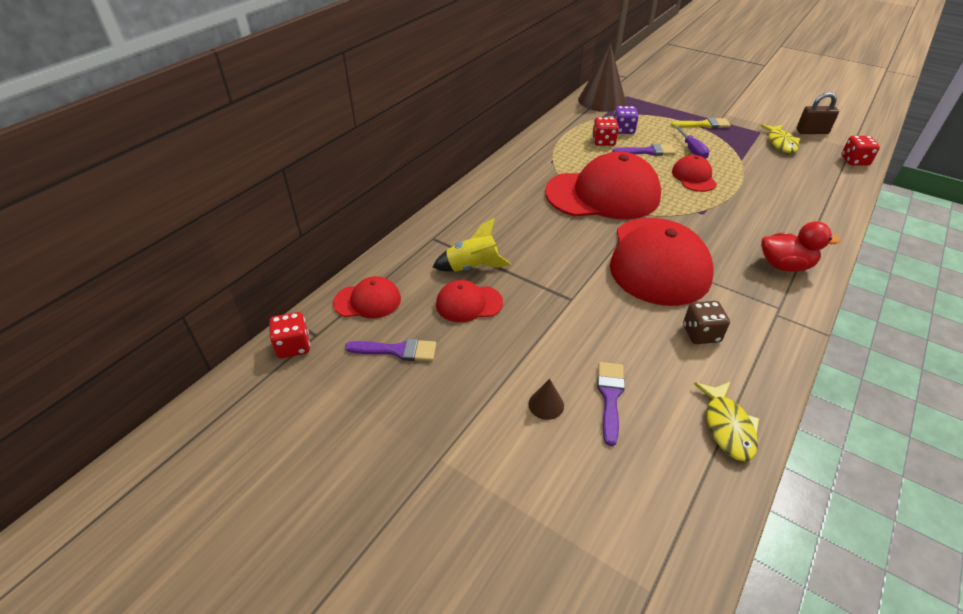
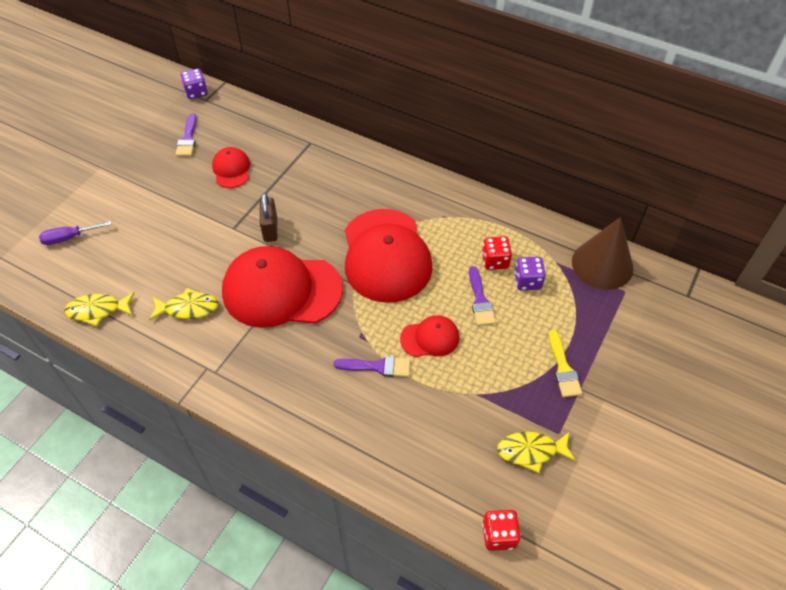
camera: 85 degrees right, 10 degrees up
red dice [269,312,310,359] -> purple dice [181,69,208,99]
red cap [333,276,401,318] -> none
yellow rocket [432,218,511,272] -> none
brown cone [528,379,564,420] -> none
purple brush [597,362,625,446] -> purple brush moved to [334,356,410,377]
purple screwdriver [674,125,710,159] -> purple screwdriver moved to [39,221,112,245]
brown dice [683,301,730,344] -> yellow fish [149,288,218,321]
red duck [761,221,840,272] -> none
brown padlock [796,92,839,134] -> brown padlock moved to [260,193,277,242]

